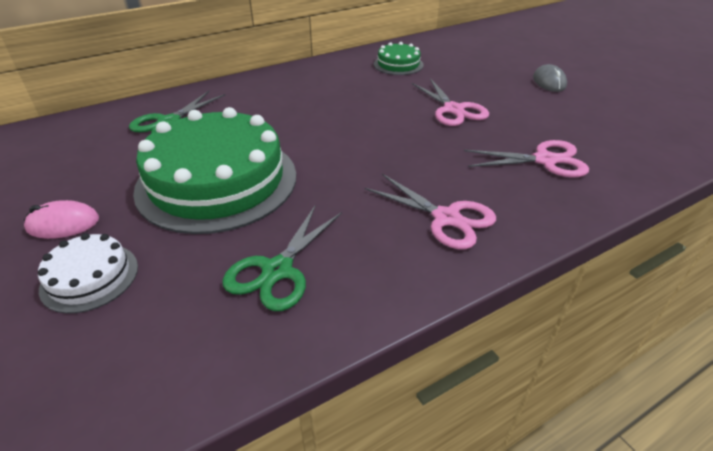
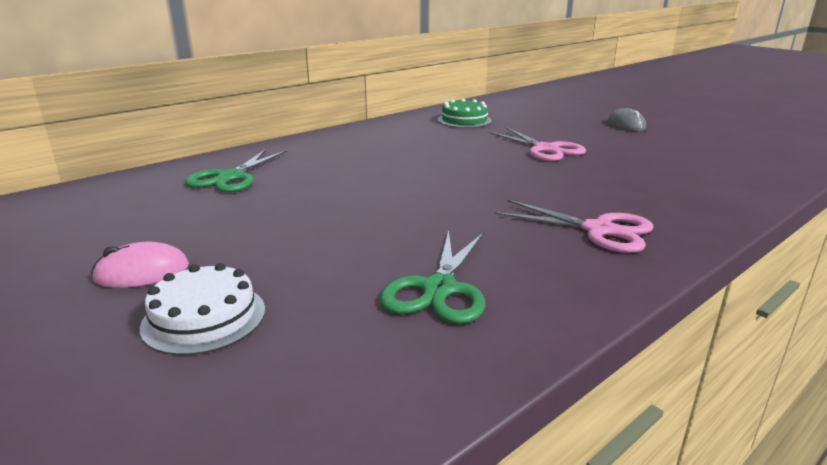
camera: 10 degrees left, 15 degrees down
green cake [133,107,296,234] -> none
pink scissors [464,140,589,177] -> none

